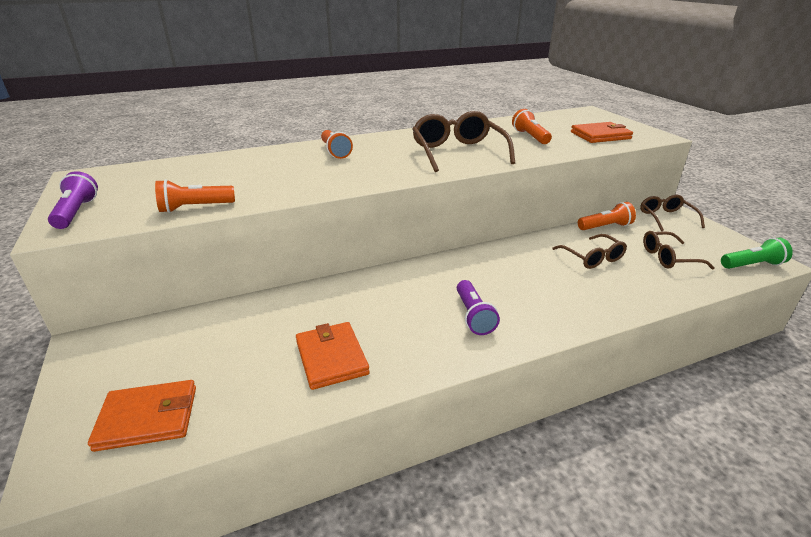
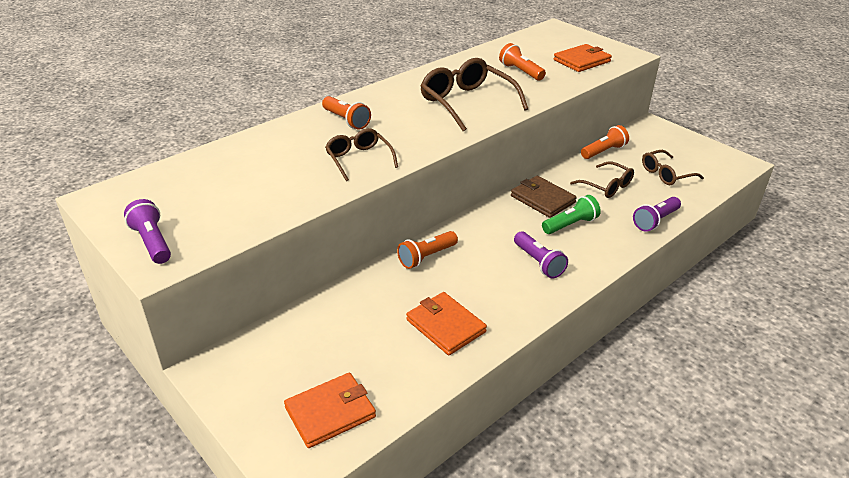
camera: 20 degrees left, 5 degrees up
orange flashlight [155,179,235,213] -> orange flashlight moved to [397,231,458,269]
brown glasses [640,195,705,231] -> brown glasses moved to [325,128,398,181]
green flashlight [721,238,793,269] -> green flashlight moved to [542,195,601,234]
none -> brown wallet [511,176,577,218]
none -> purple flashlight [633,197,681,232]

